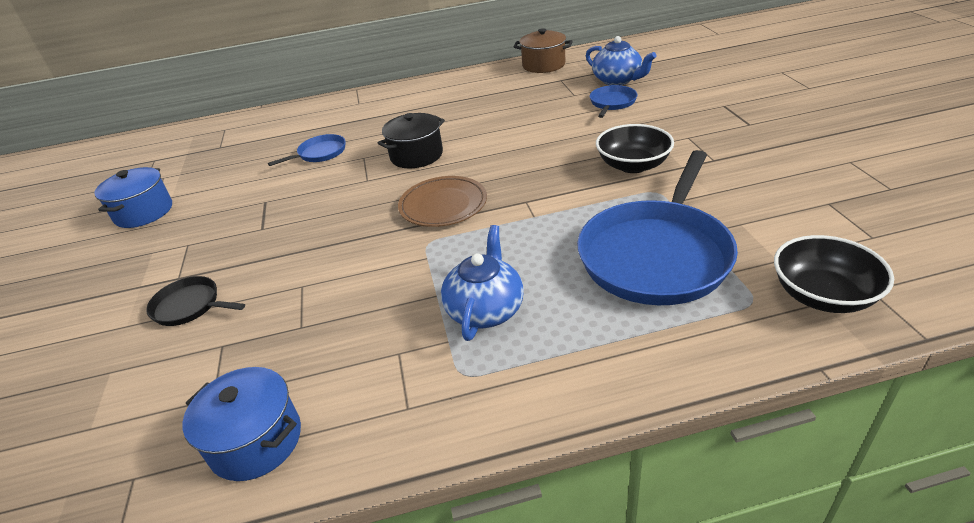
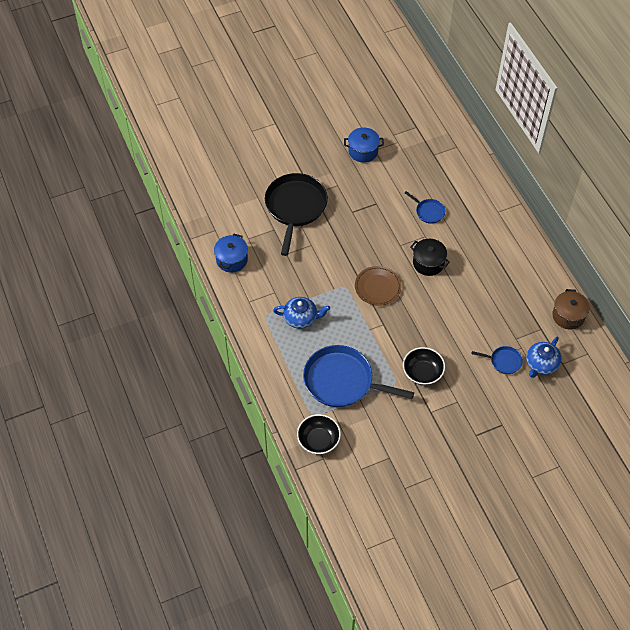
camera: 75 degrees right, 20 degrees up
black pan [146,276,245,326] -> black pan [265,173,328,256], size x2.17

